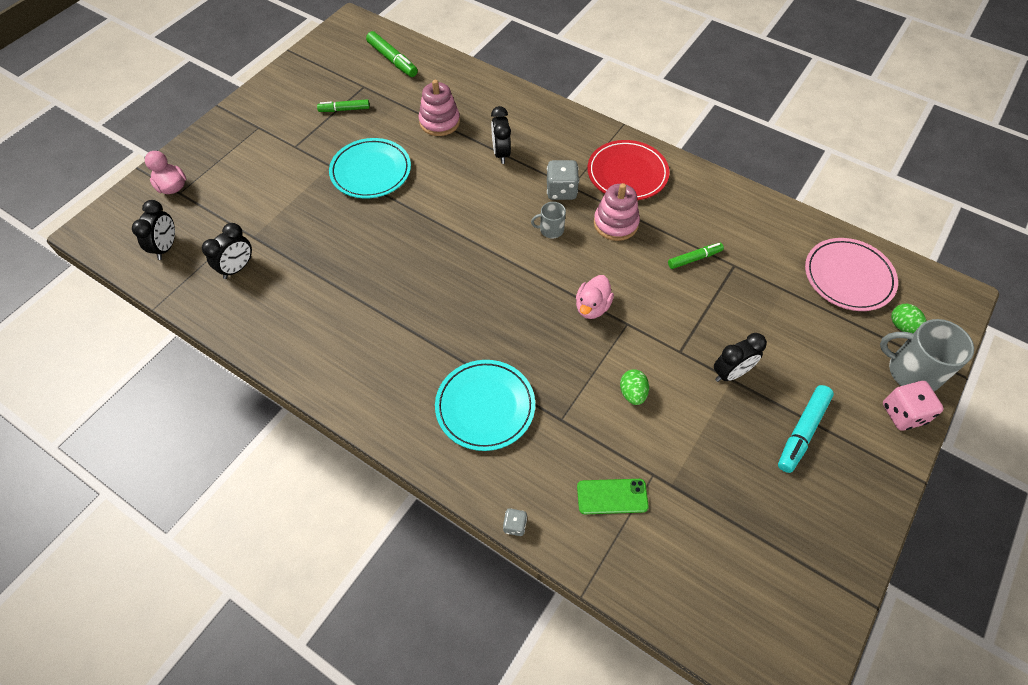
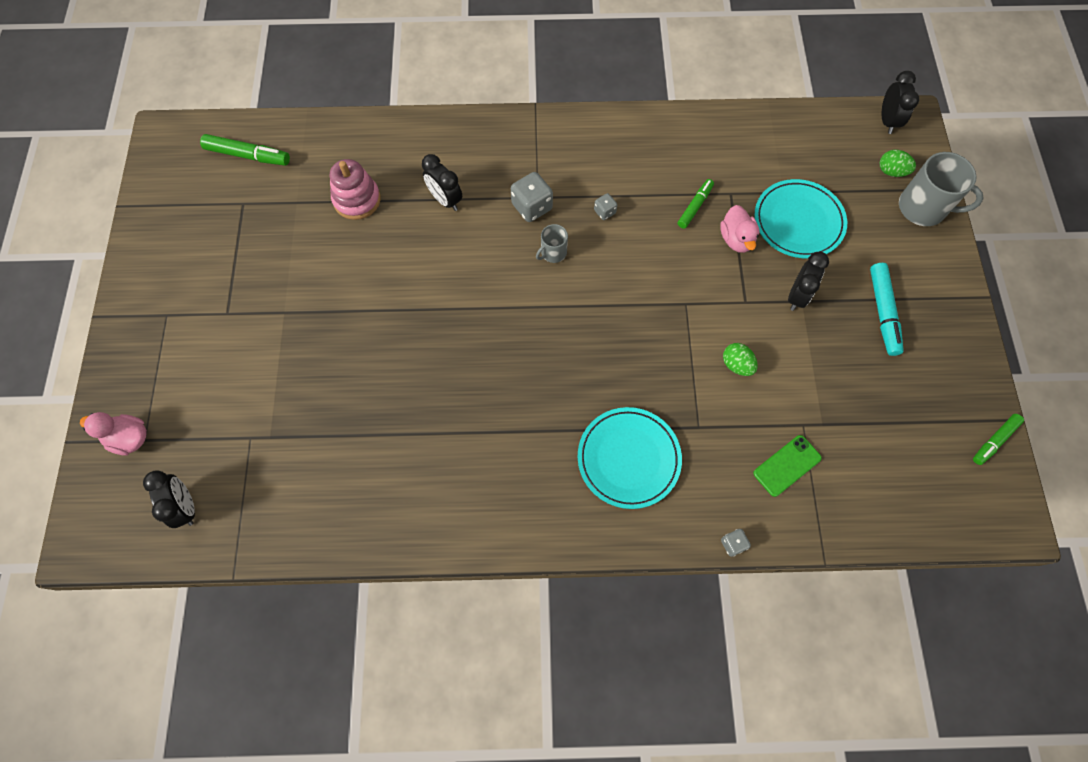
camera: 35 degrees left, 10 degrees up
black clock [202,223,252,279] -> black clock moved to [882,71,919,134]
green marker [317,99,370,112] -> green marker moved to [973,414,1024,465]
turquoise plate [329,138,411,198] -> turquoise plate moved to [754,179,847,258]
pink duck [576,275,614,319] -> pink duck moved to [720,205,760,253]
red plate [587,140,670,200] -> none
pink stacking toy [594,183,640,241] -> grey dice [594,193,617,220]
pink plate [805,238,898,311] -> none
grey mug [880,319,974,391] -> grey mug turned 150 degrees counterclockwise [899,152,984,226]
pink dice [883,381,944,431] -> none

